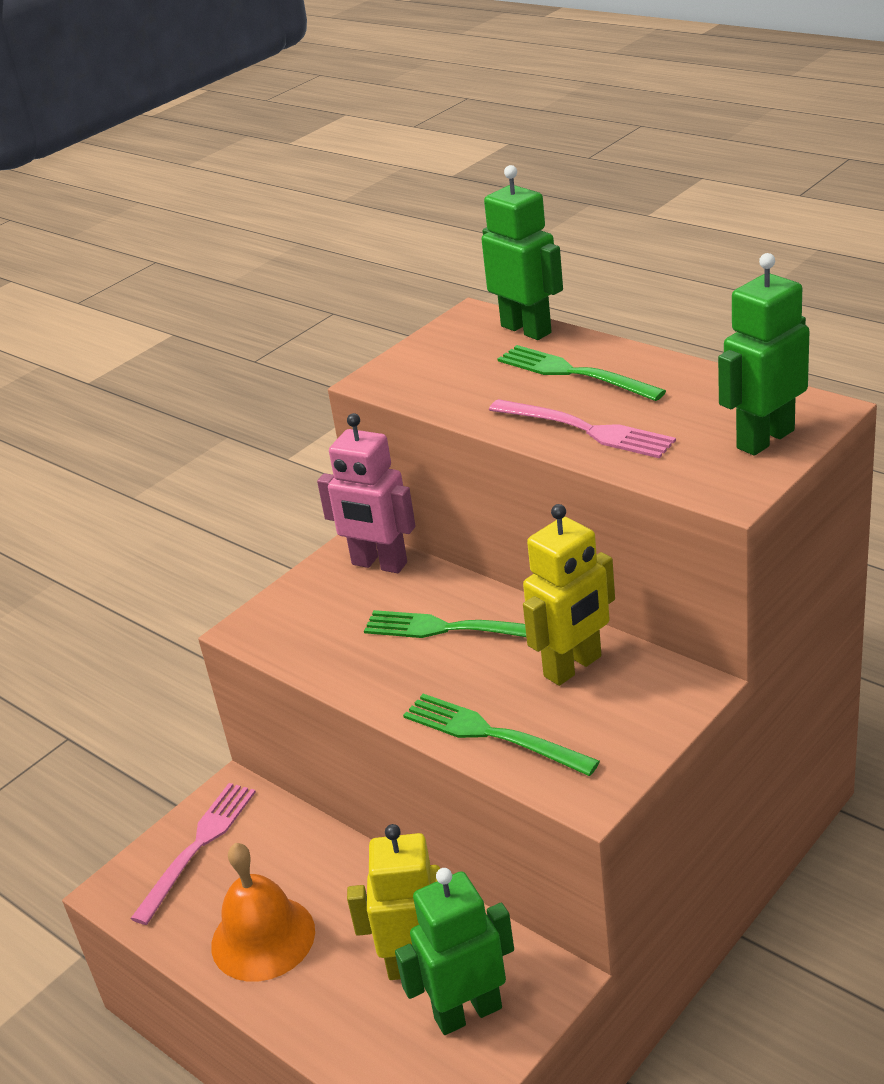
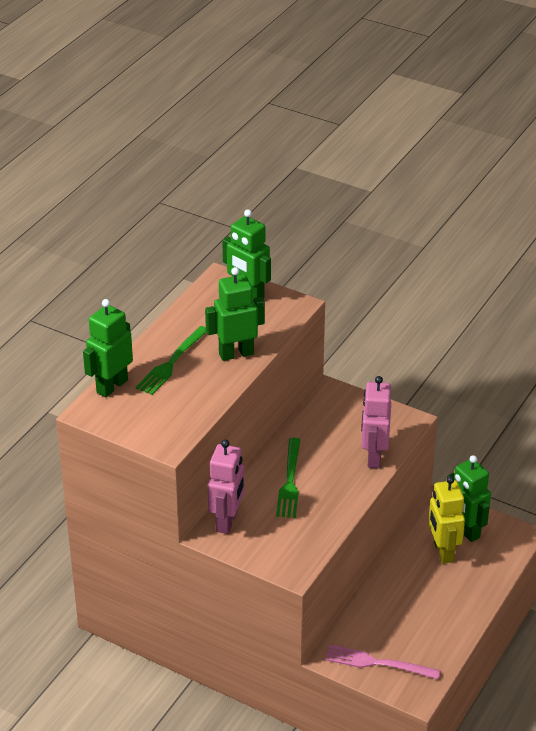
camera: 105 degrees left, 5 degrees up
orange bell [211,843,315,982] -> none
green fork [403,694,600,776] -> pink robot [361,376,391,468]
pink fork [489,399,676,458] -> green robot [205,267,265,361]
yellow robot [523,504,615,686] -> none

